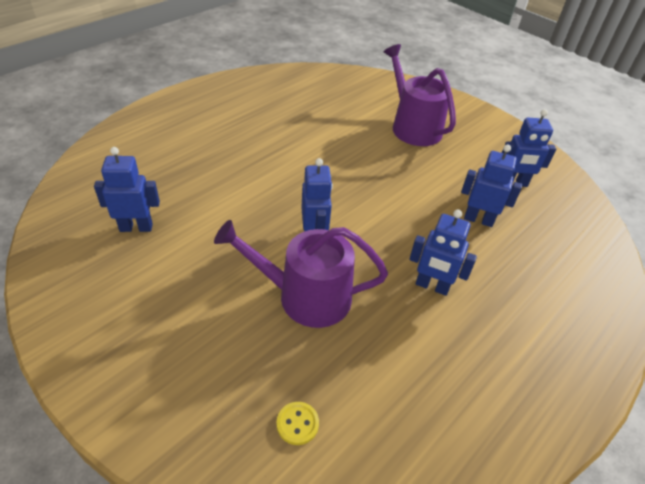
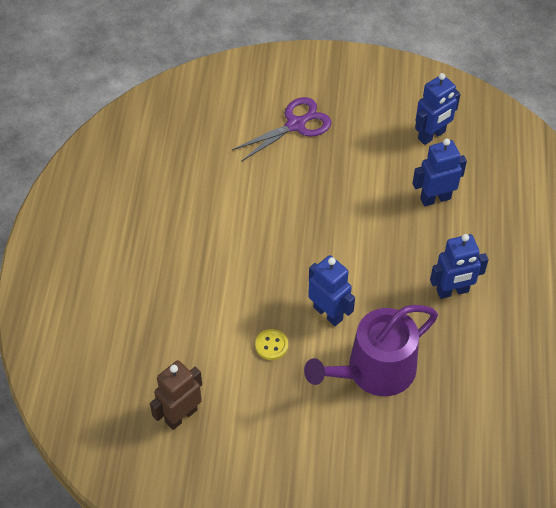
camera: 35 degrees left, 10 degrees up
blue robot [94,147,160,232] -> brown robot [150,360,202,430]
yellow button [277,402,319,445] -> yellow button moved to [255,329,288,360]
purple watering can [384,44,456,146] -> purple scissors [232,97,332,162]

